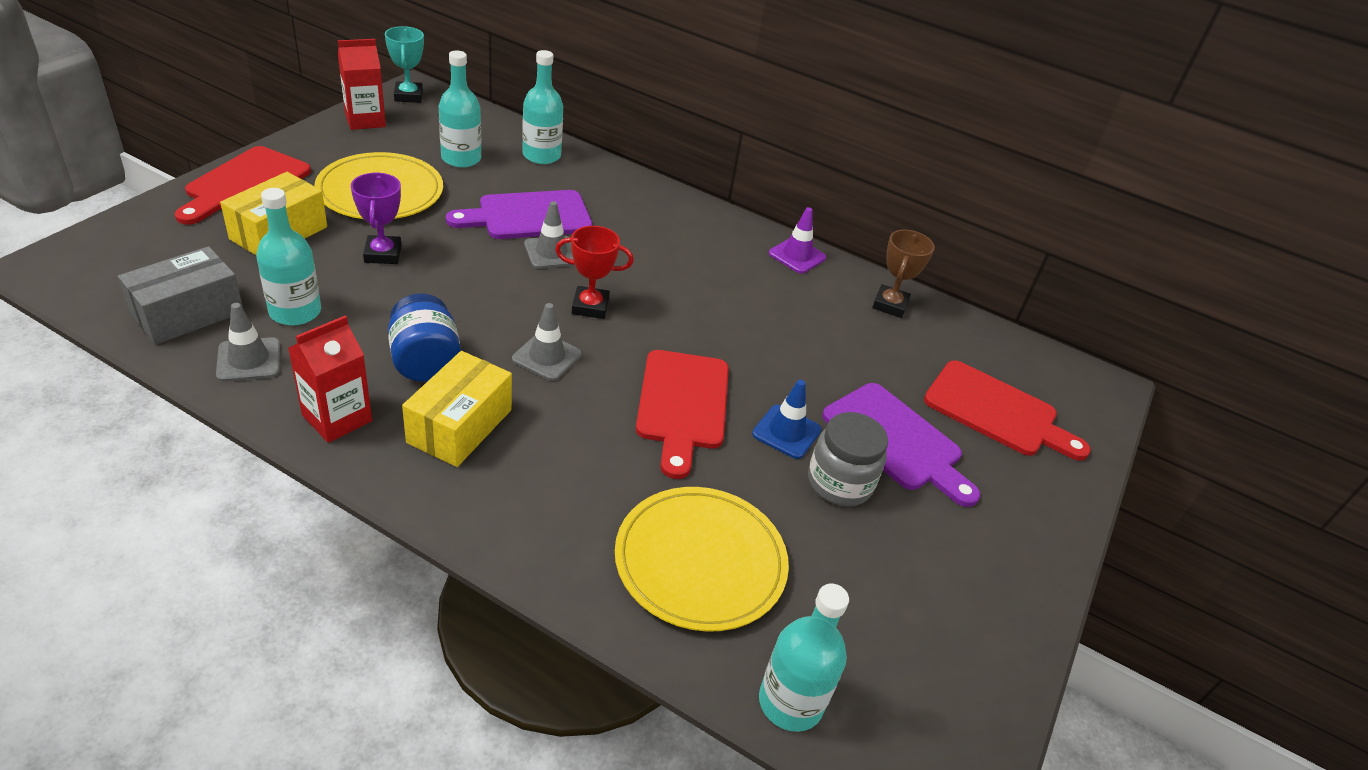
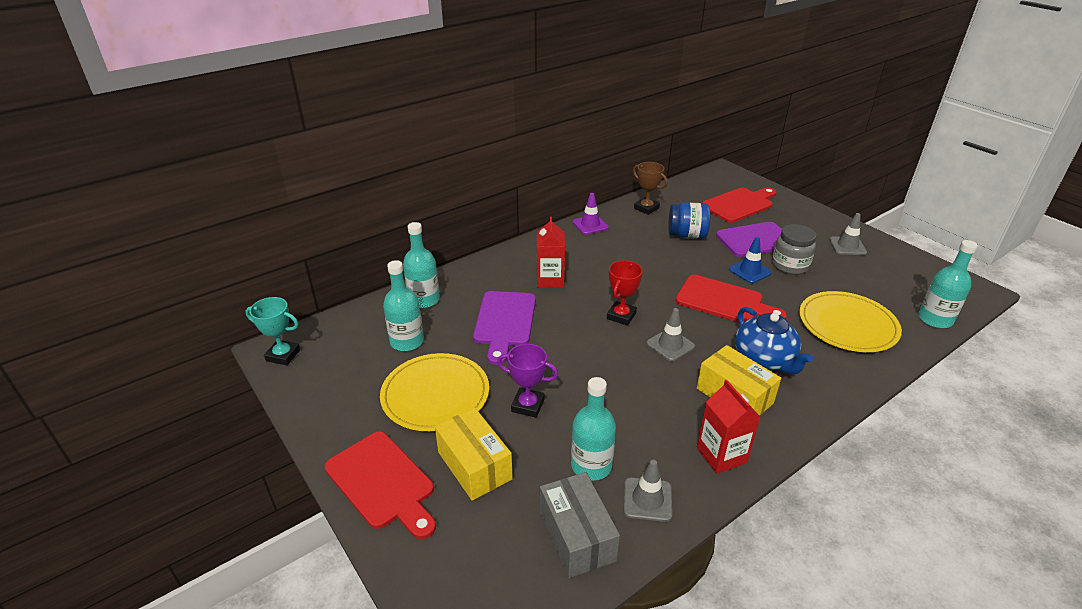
camera: 60 degrees left, 5 degrees down
red carton [338,39,386,130] -> red carton moved to [537,217,565,288]
blue jar [388,293,461,382] -> blue jar moved to [668,202,710,239]
grey traffic cone [524,201,574,269] -> grey traffic cone moved to [829,213,867,255]
none -> blue teapot [735,307,813,374]

